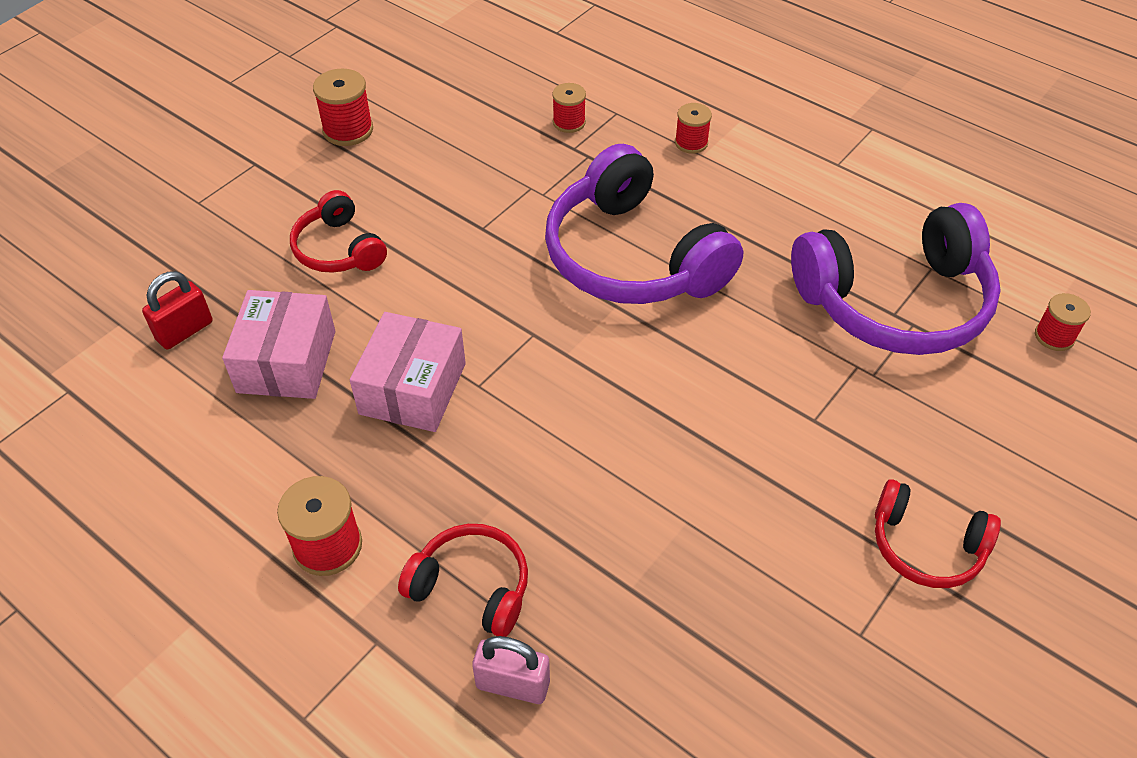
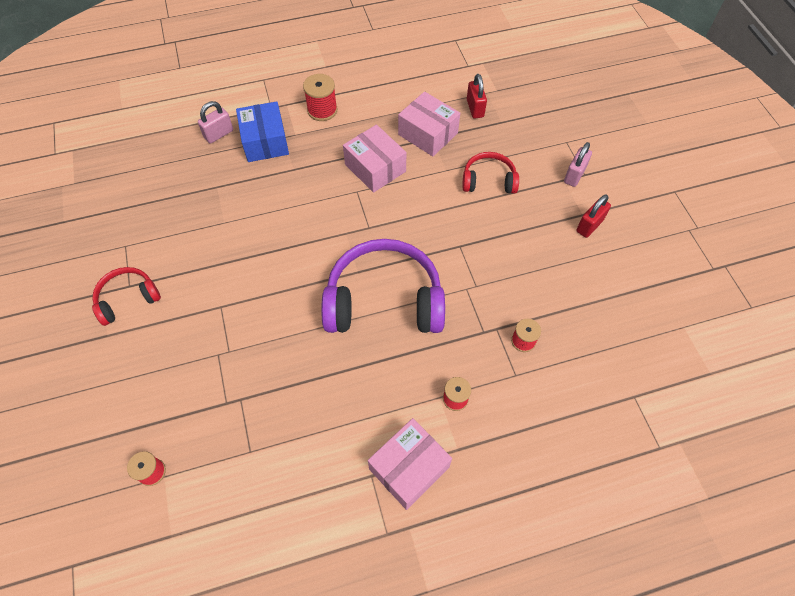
camera: 125 degrees right, 10 degrees up
red spool [313,69,373,146] -> red padlock [576,195,611,238]
red headphones [398,524,528,637] -> blue box [236,101,289,162]
purple headphones [791,203,1001,355] -> none
none -> pink box [368,418,452,510]
none -> pink padlock [564,142,592,187]

